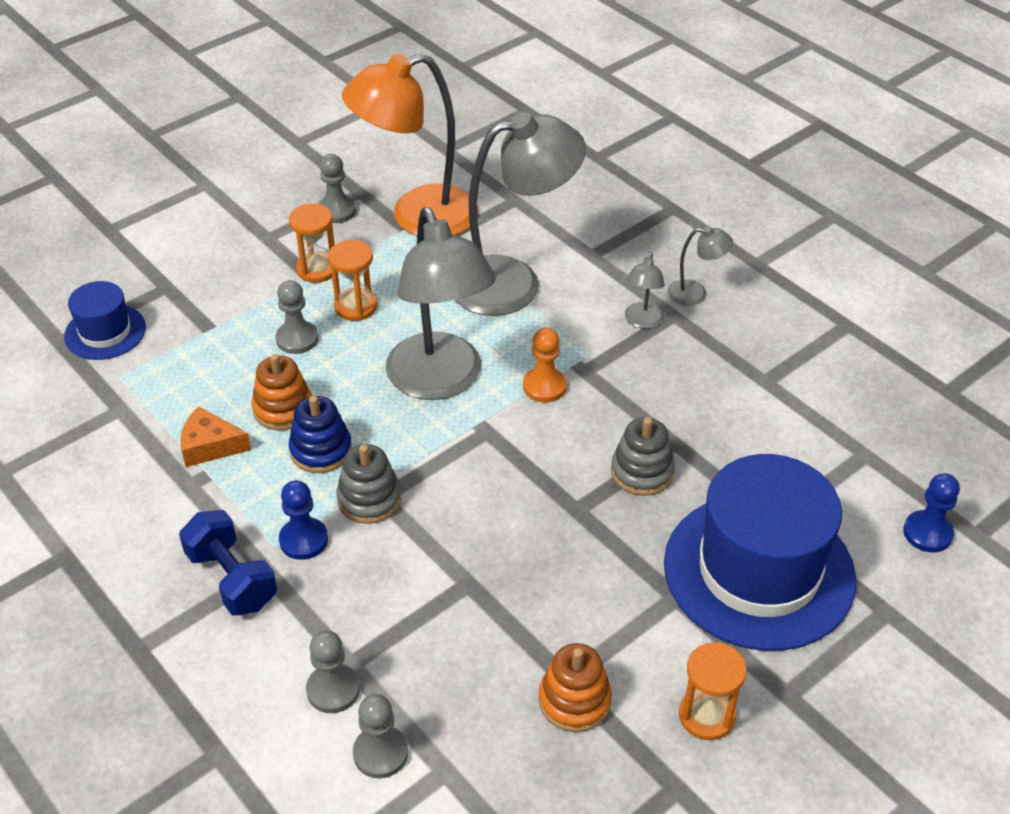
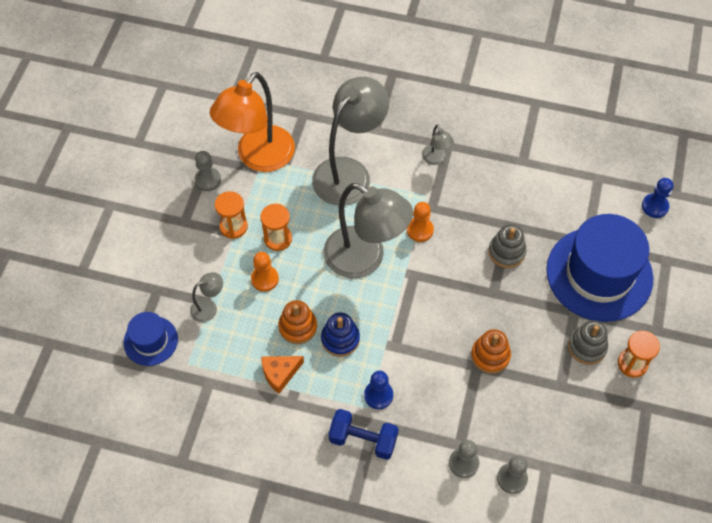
camera: 35 degrees left, 15 degrees up
grey pawn [275,280,318,354] -> orange pawn [251,252,279,292]
grey stacking toy [336,444,402,524] -> grey stacking toy moved to [568,320,608,365]
orange stacking toy [539,643,612,732] -> orange stacking toy moved to [471,329,511,374]
grey lamp [668,226,733,306] -> grey lamp moved to [190,272,223,322]

